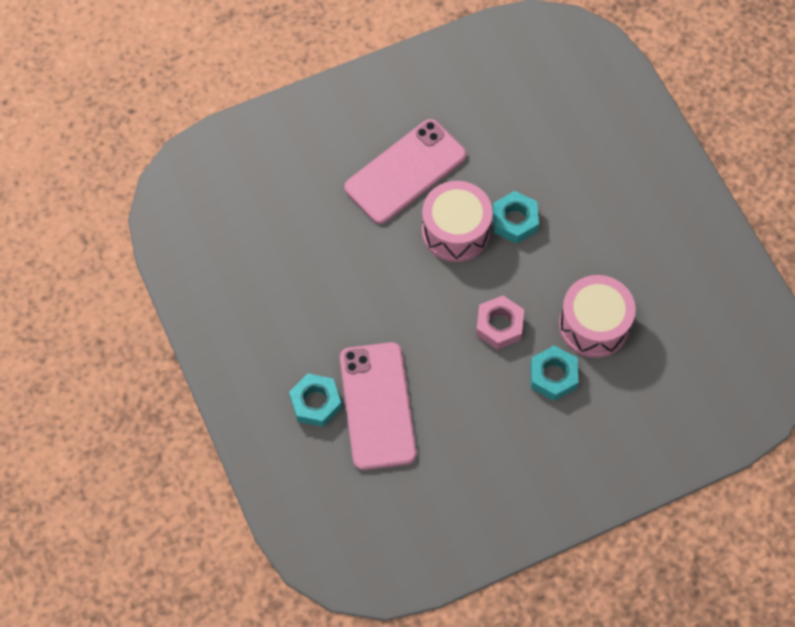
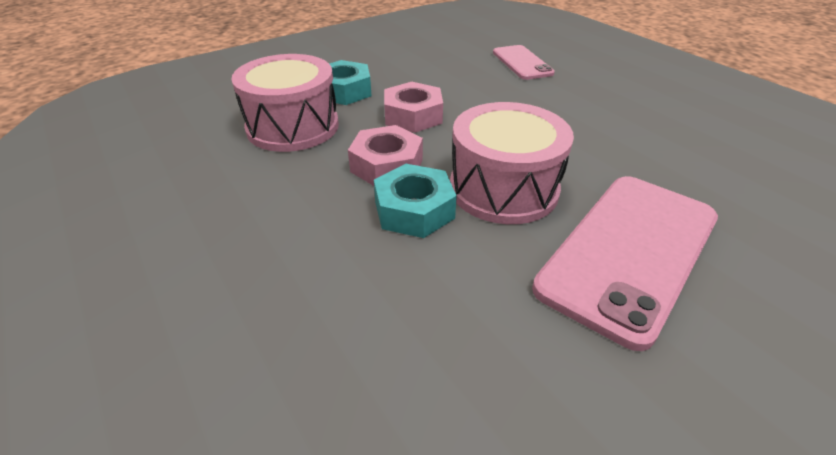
camera: 170 degrees right, 25 degrees down
turquoise nut [289,373,342,427] -> none
pink phone [340,342,417,470] -> pink phone [493,45,555,80], size x0.55
none -> pink nut [348,125,423,186]

